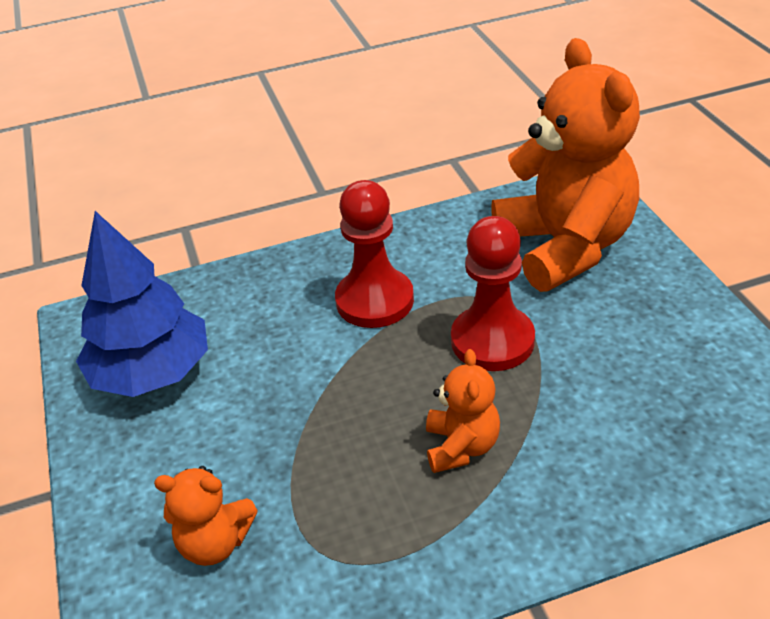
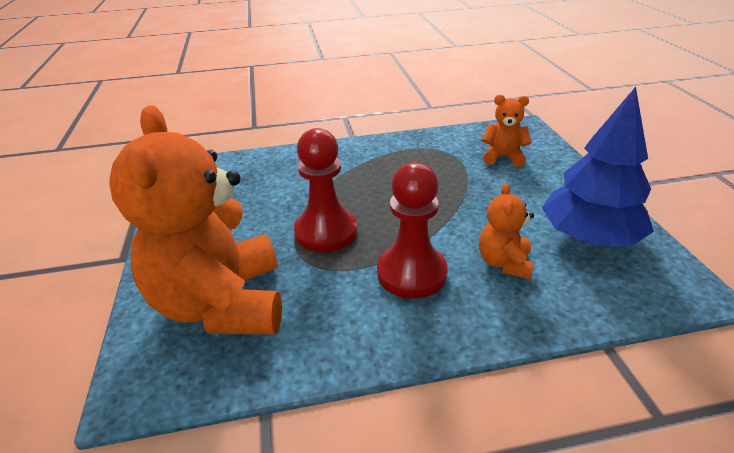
camera: 175 degrees left, 5 degrees down
orange teddy bear [426,349,500,473] -> orange teddy bear moved to [479,183,534,279]

